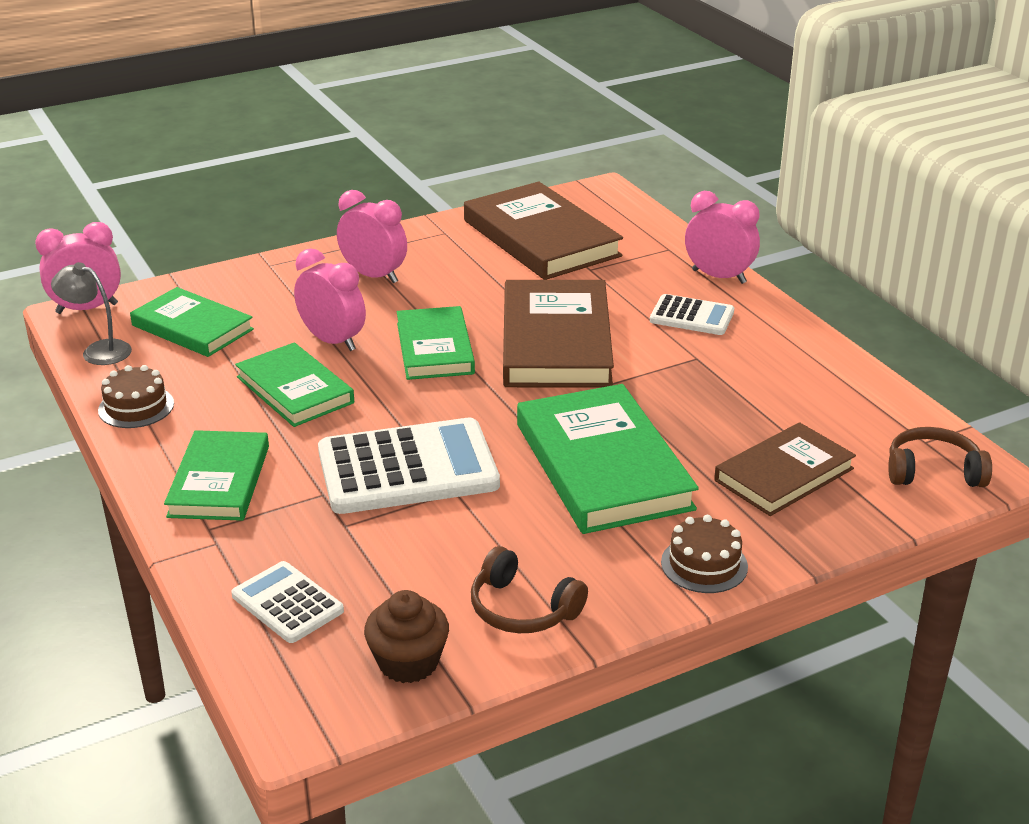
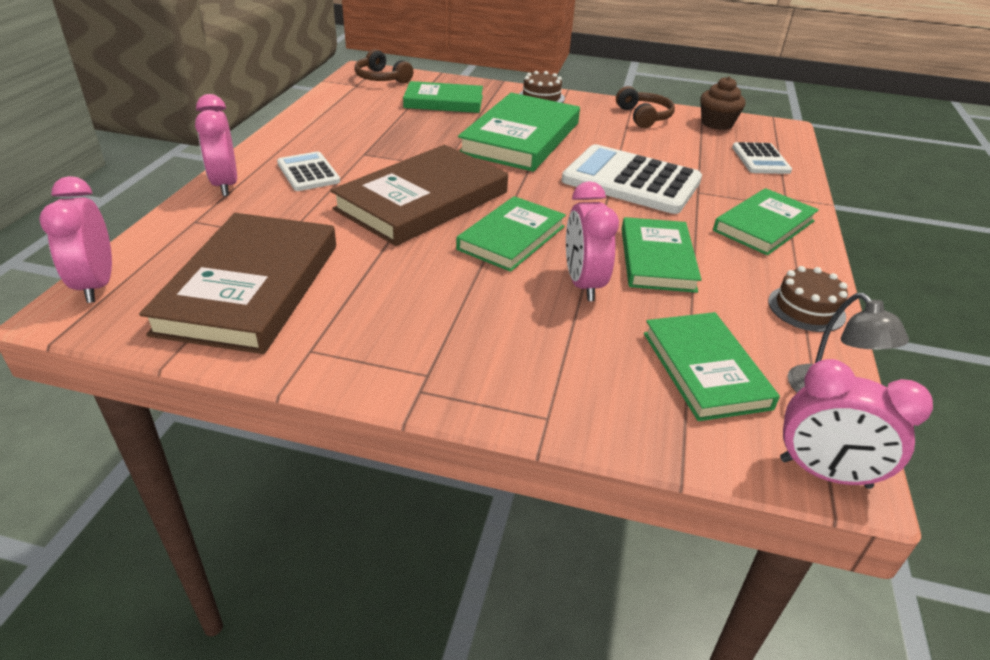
camera: 140 degrees left, 5 degrees up
pink clock [337,190,407,283] -> pink clock moved to [39,176,112,303]
brown book [714,422,856,516] -> green book [403,81,483,113]

